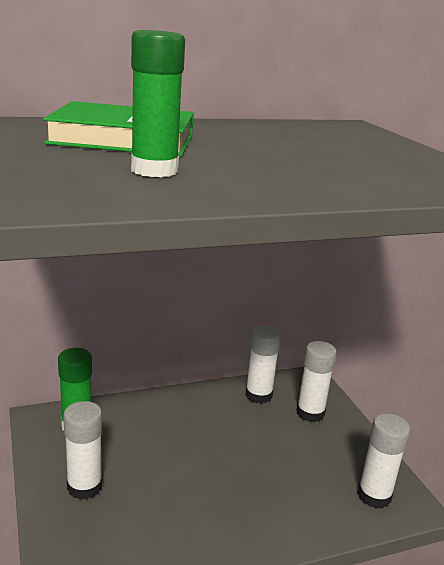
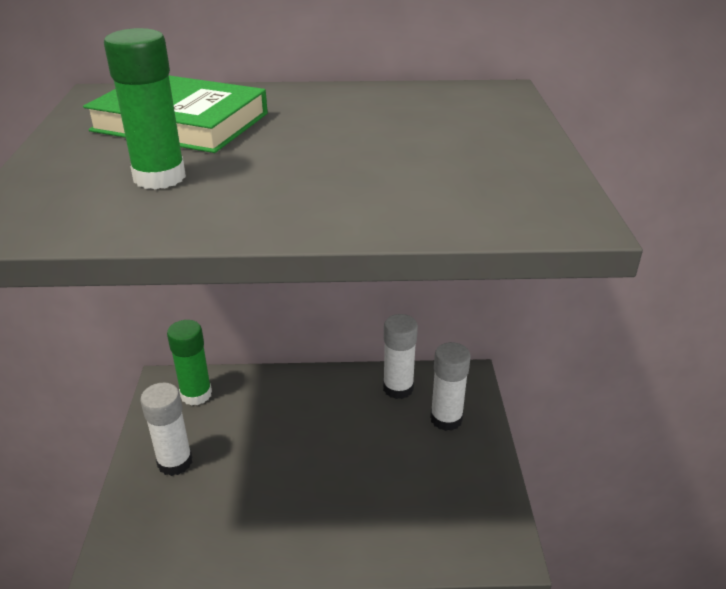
camera: 20 degrees right, 10 degrees up
white glue stick [358,413,410,509] -> none

